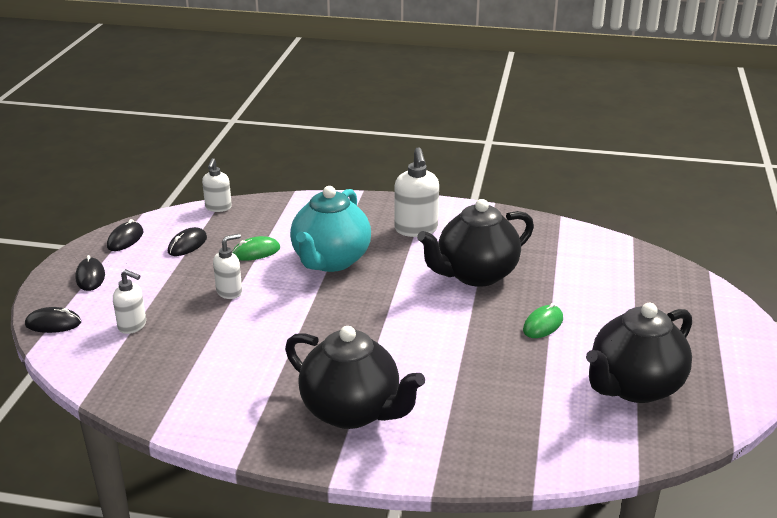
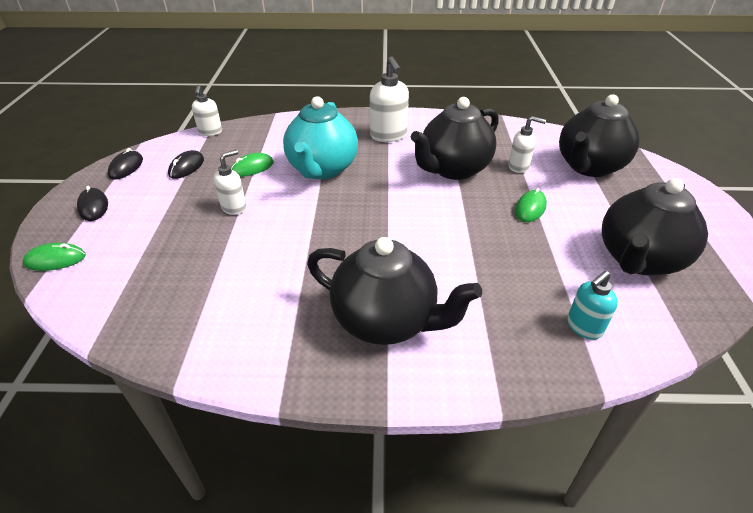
camera: 10 degrees left, 10 degrees up
black mouse [25,307,81,333] -> green mouse [23,243,86,271]
white soap dispenser [113,269,146,334] -> white soap dispenser moved to [508,116,546,173]
none -> black teapot [559,94,639,177]
none -> turquoise soap dispenser [567,271,618,340]

